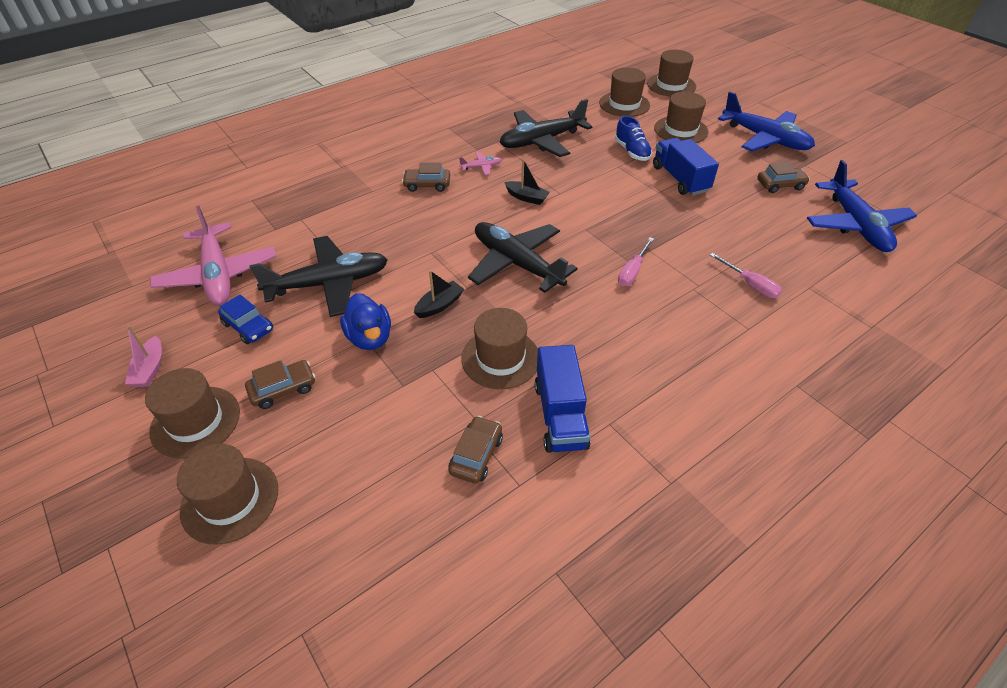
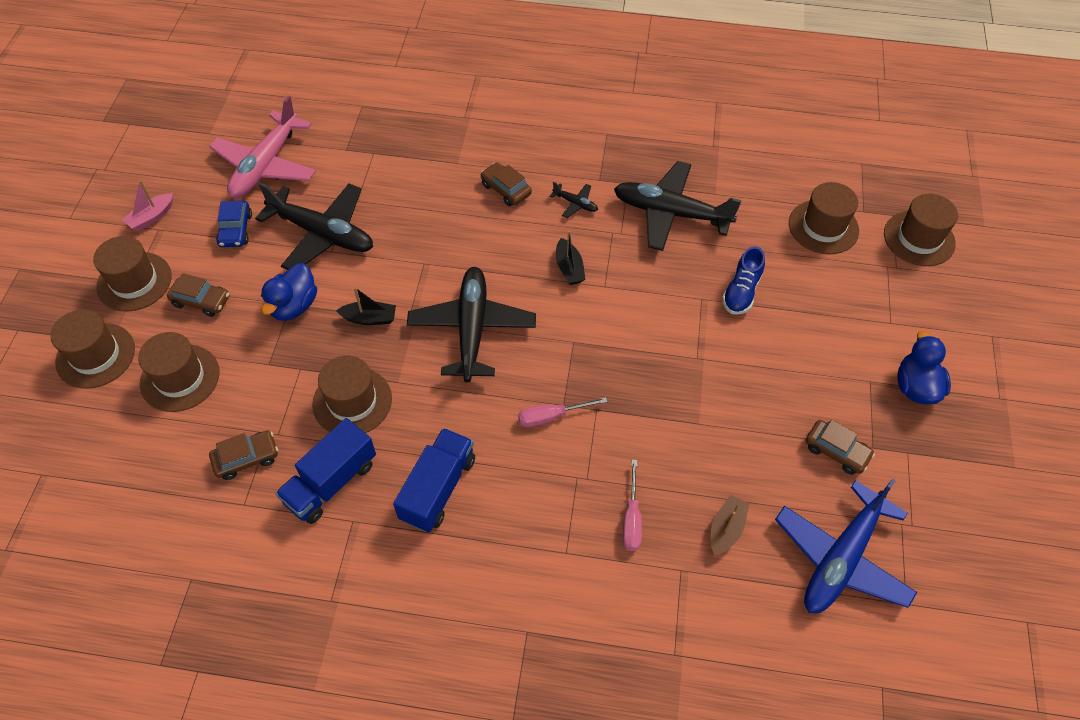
camera: 45 degrees right, 10 degrees up
pink plane [459,152,502,175] -> black plane [550,182,598,218]
blue truck [653,138,719,195] -> blue truck moved to [393,428,475,532]
brown hat [654,92,708,143] -> brown hat moved to [138,332,219,412]
blue plane [718,92,815,151] -> blue duck [897,331,951,404]
none -> brown boat [711,495,750,555]

